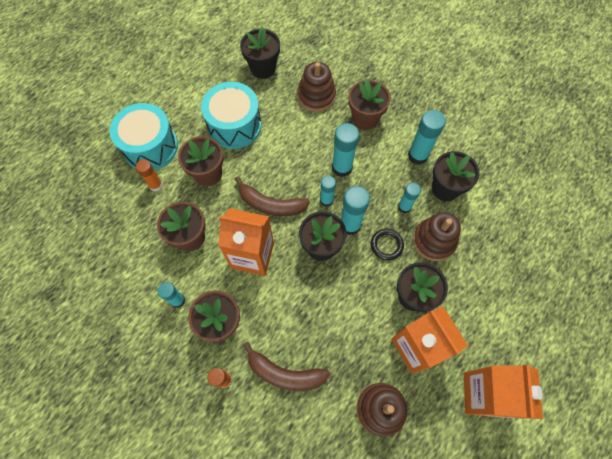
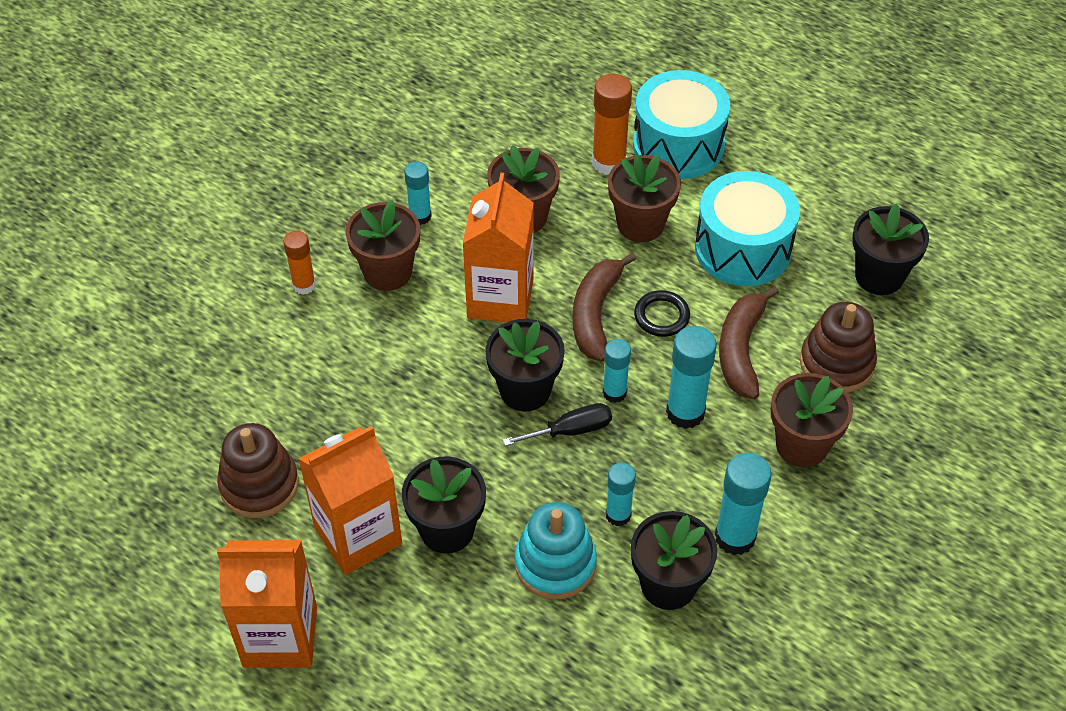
camera: 85 degrees right, 15 degrees down
orange glue stick [136,159,163,191] -> orange glue stick [592,74,632,175], size x1.58
brown banana [243,342,330,391] -> brown banana moved to [719,286,779,399]
turquoise glue stick [341,186,370,235] -> black screwdriver [503,403,612,446]
black ring [371,229,404,260] -> black ring moved to [634,290,690,337]
brown stacking toy [413,212,461,261] -> turquoise stacking toy [515,502,597,600]

